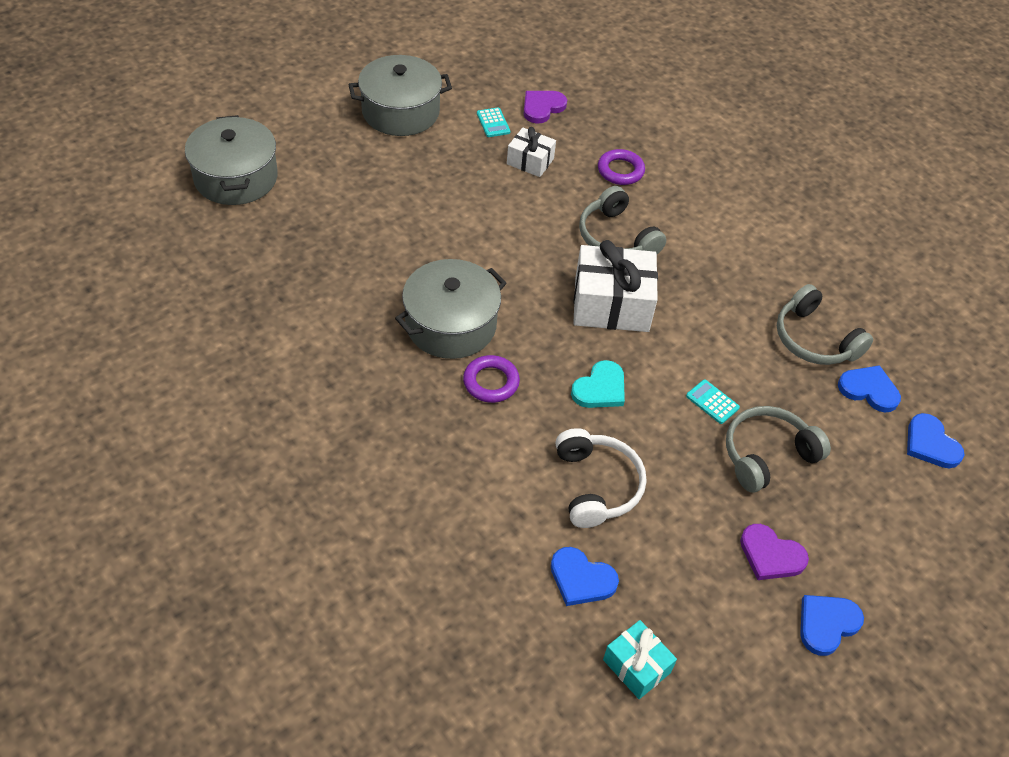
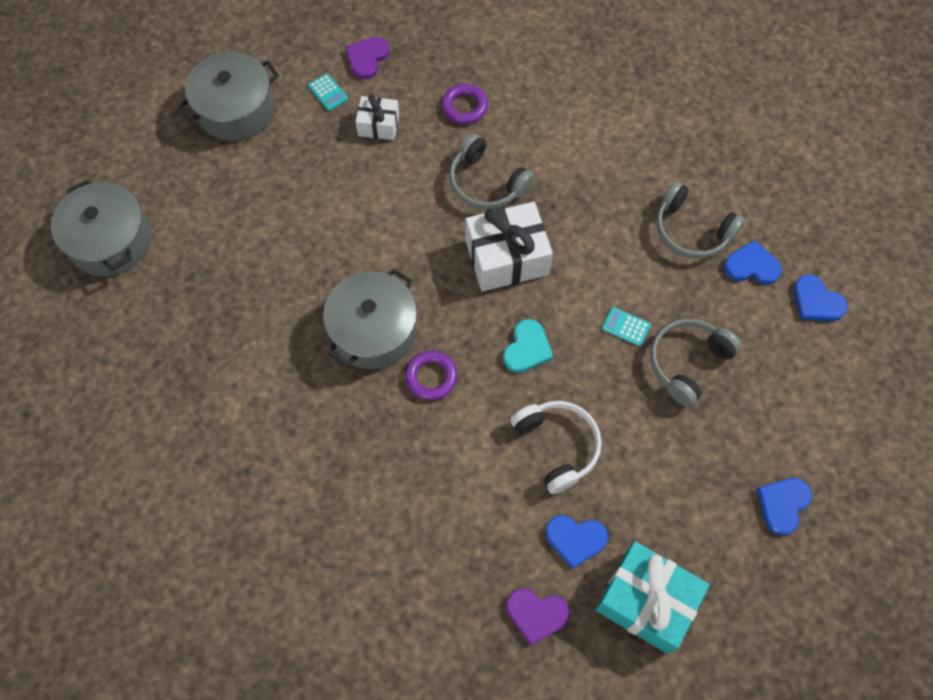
camera: 15 degrees left, 15 degrees up
turquoise gift [603,620,677,699] -> turquoise gift [595,541,710,654], size x1.80
purple heart [740,524,809,580] -> purple heart moved to [506,589,570,646]

